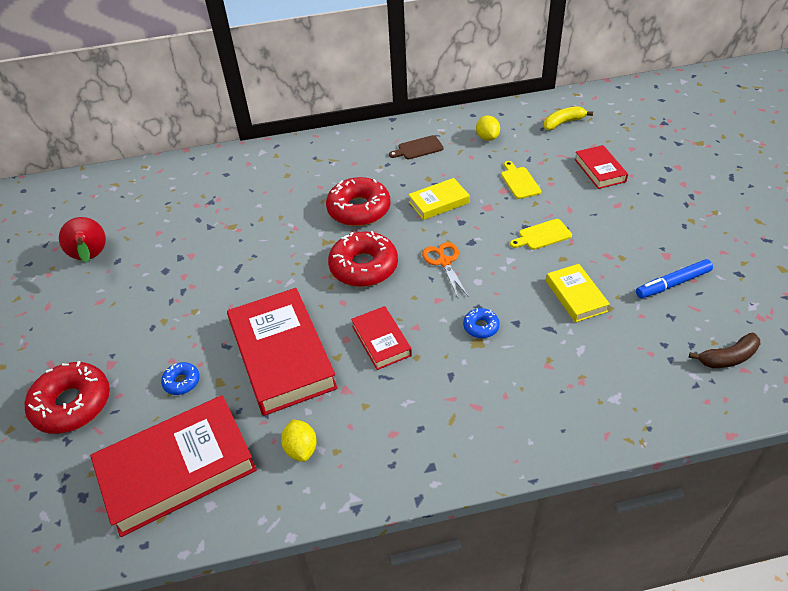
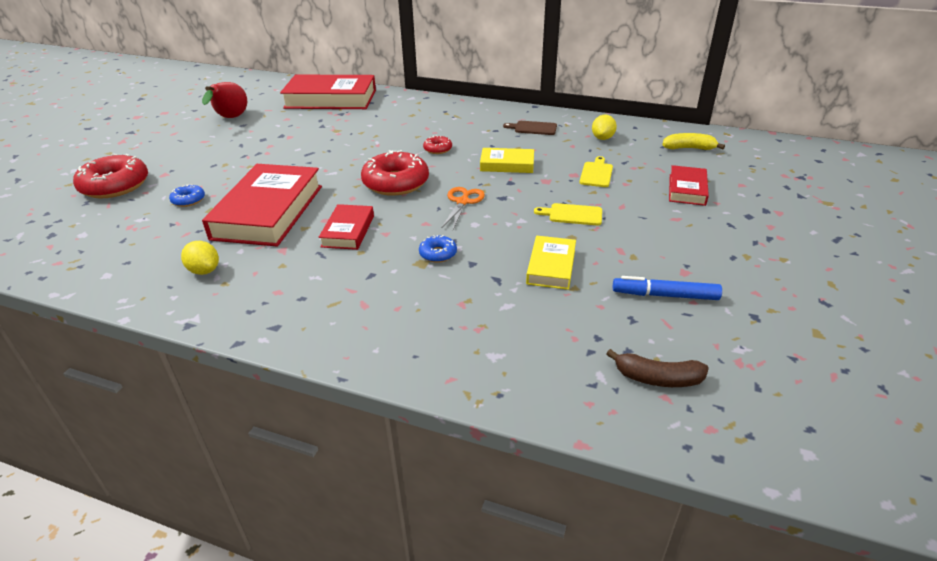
camera: 30 degrees right, 10 degrees down
red book [90,395,257,537] -> red book moved to [280,75,376,109]
yellow lemon [281,419,317,462] -> yellow lemon turned 60 degrees counterclockwise [181,241,219,275]
red donut [326,177,390,226] -> red donut [423,135,452,154], size x0.48

